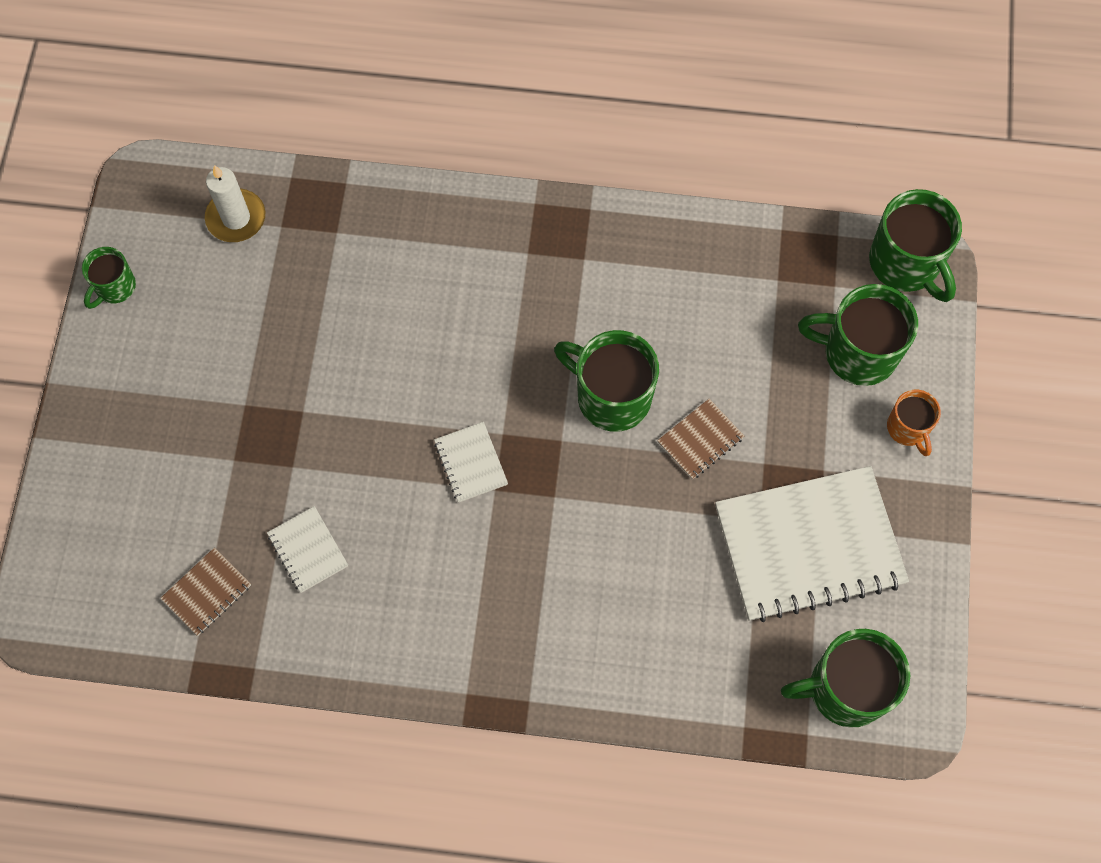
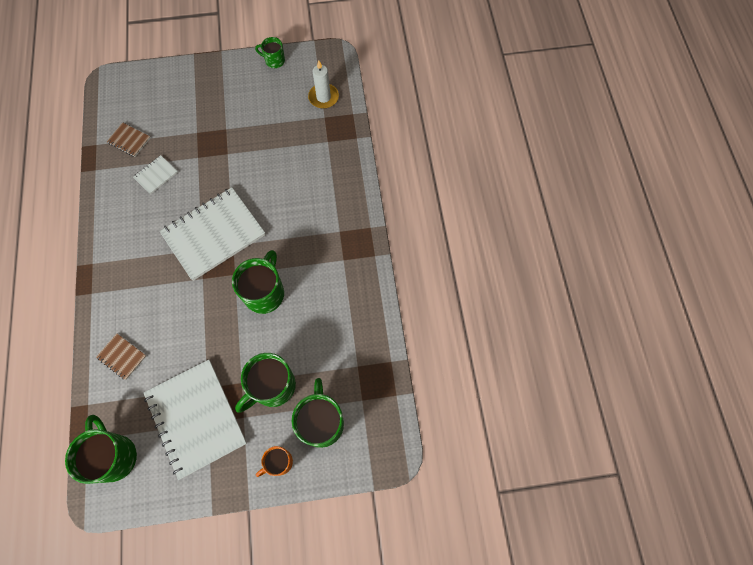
camera: 75 degrees right, 0 degrees up
white notebook [434,422,508,503] -> white notebook [159,187,265,281], size x2.28
brown notebook [657,399,744,480] -> brown notebook moved to [96,334,146,380]
green mug [869,189,962,302] -> green mug moved to [235,353,296,413]

